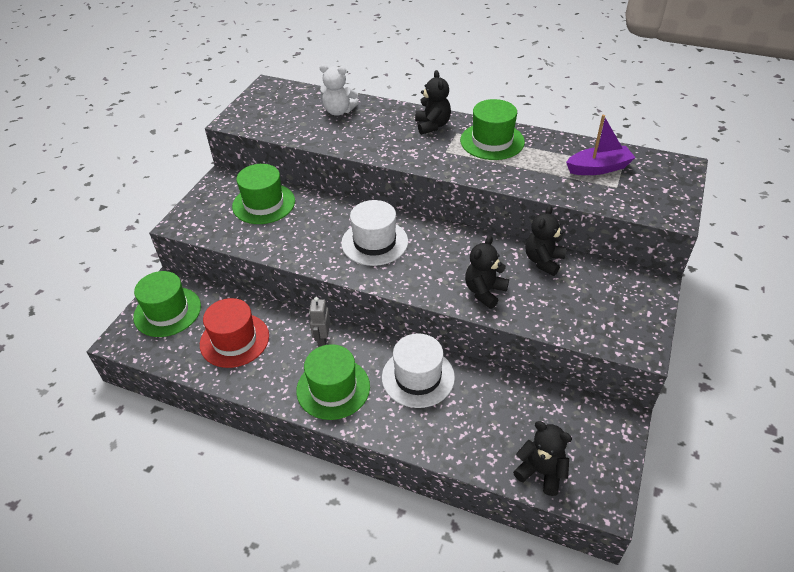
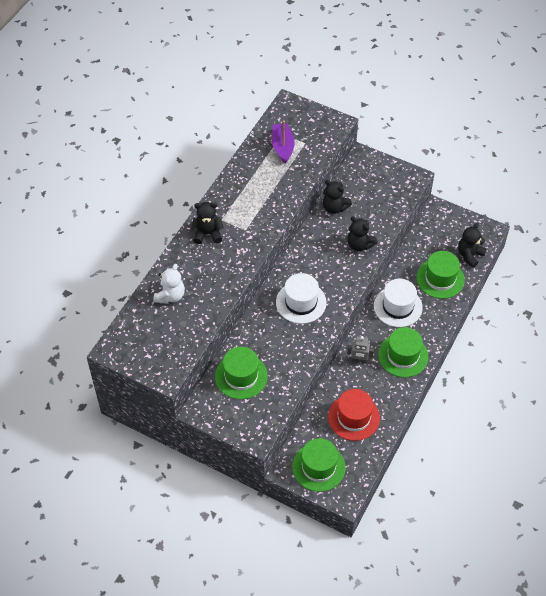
camera: 85 degrees left, 10 degrees up
green hat [460,99,525,160] -> green hat moved to [416,251,465,299]

